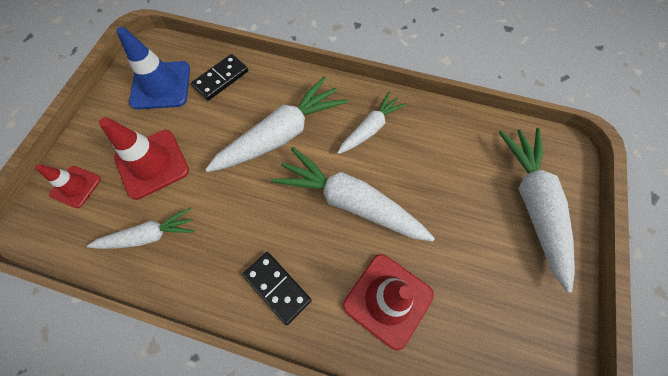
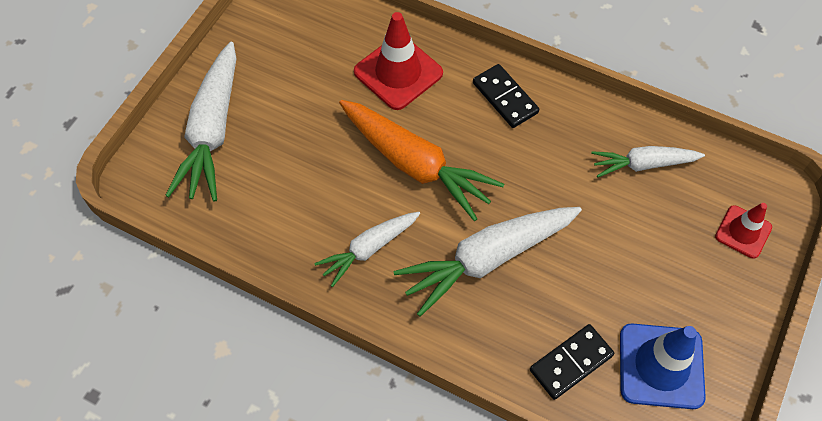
camera: 170 degrees left, 5 degrees down
red traffic cone [99,117,189,200] -> none
white carrot [271,147,435,242] -> orange carrot [339,100,504,221]

